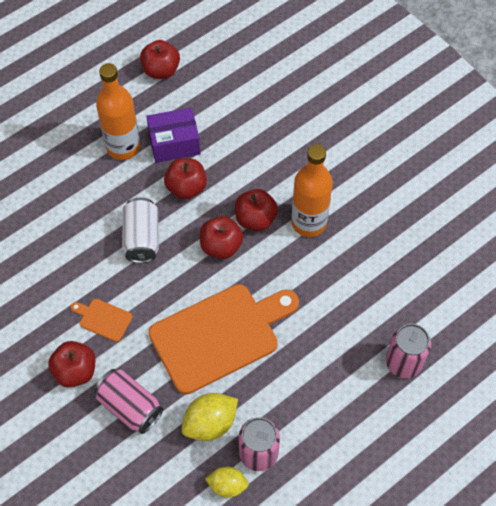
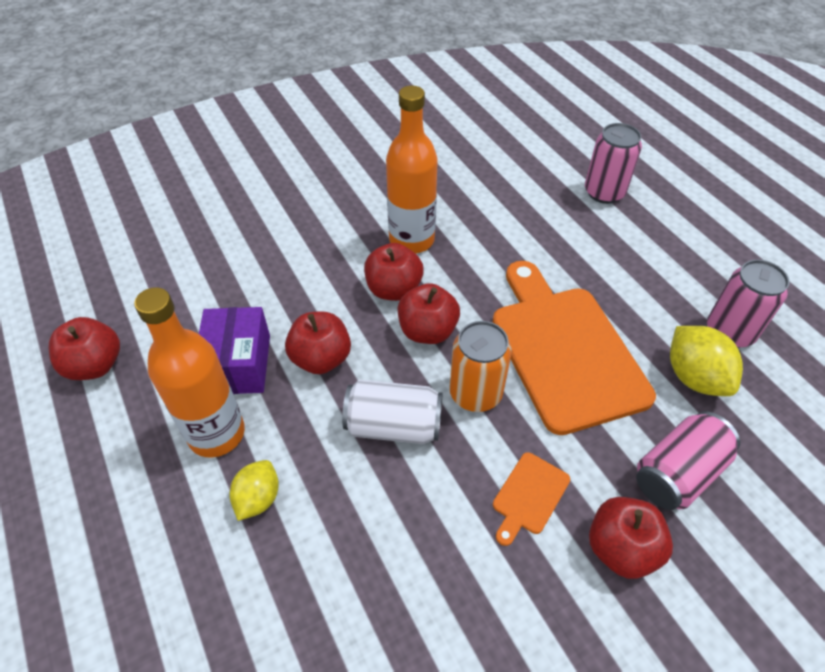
camera: 80 degrees left, 10 degrees down
yellow lemon [205,466,249,498] -> yellow lemon moved to [230,460,279,521]
none -> orange can [449,321,512,412]

